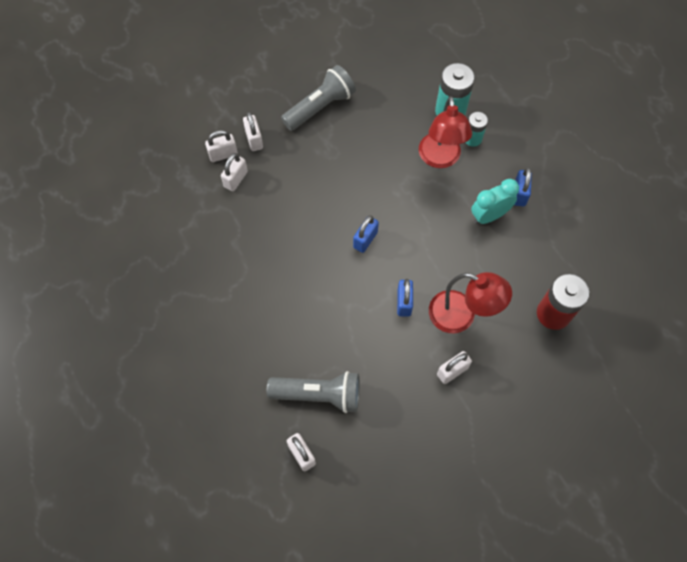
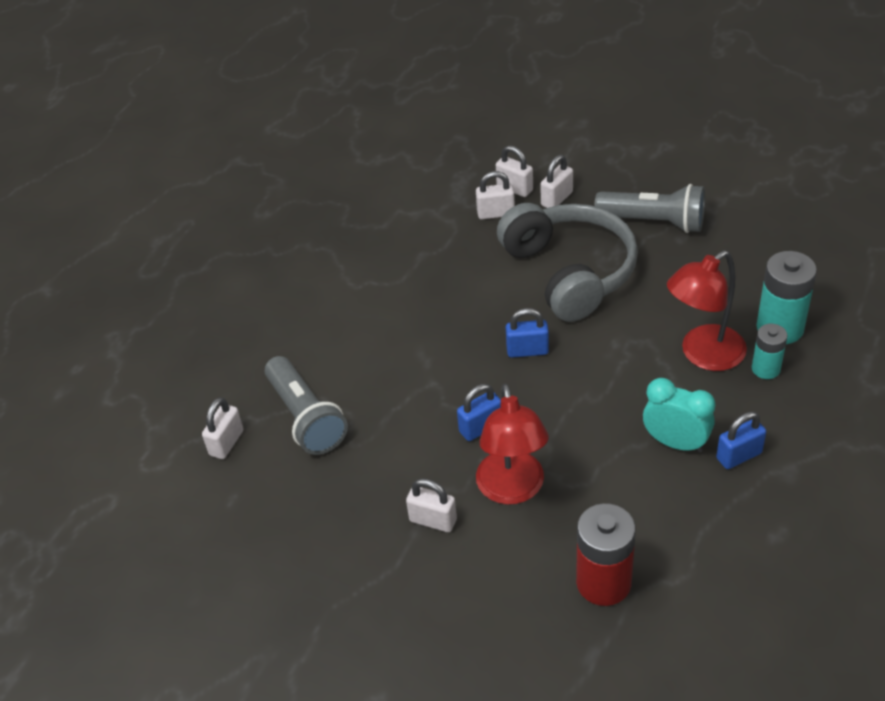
camera: 60 degrees right, 20 degrees down
none -> grey headphones [497,203,638,322]

